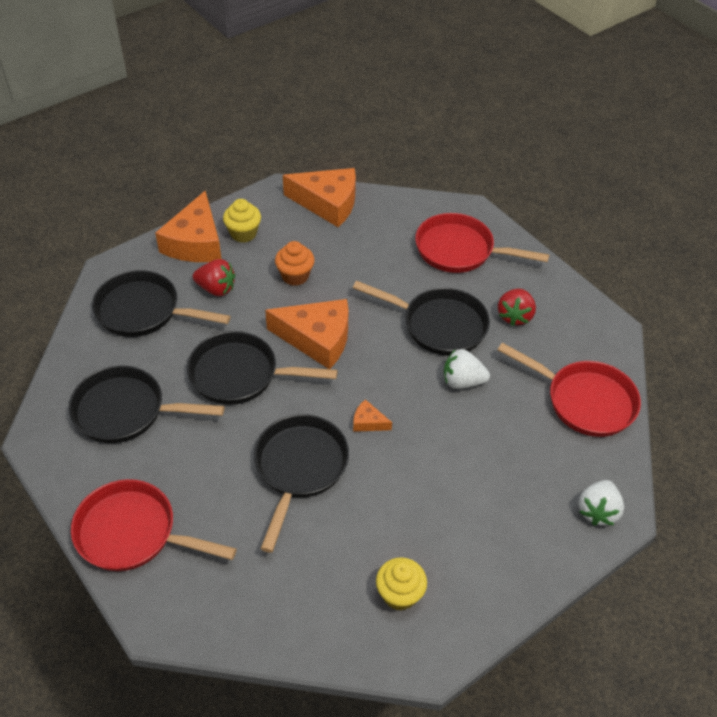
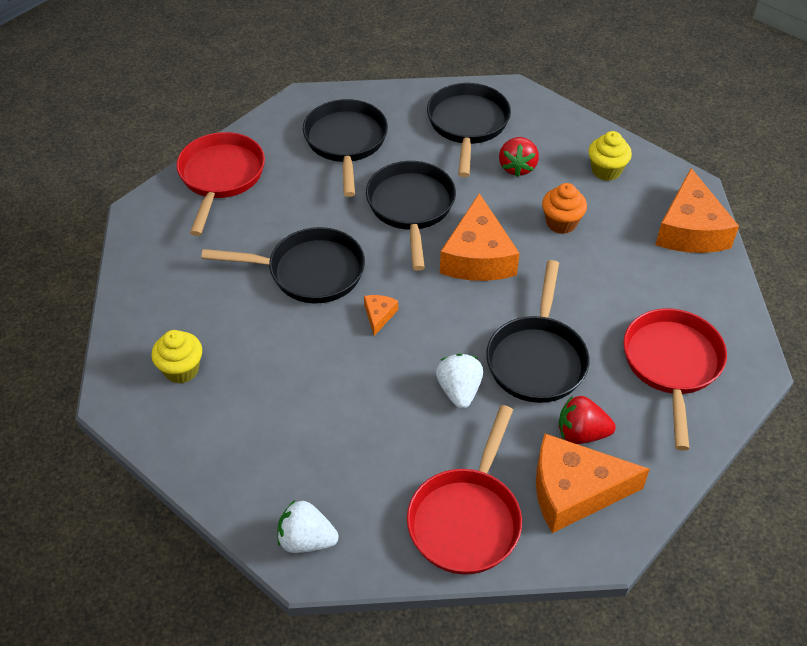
camera: 80 degrees right, 0 degrees up
orange cheese [155,191,221,262] -> orange cheese moved to [536,434,650,533]

